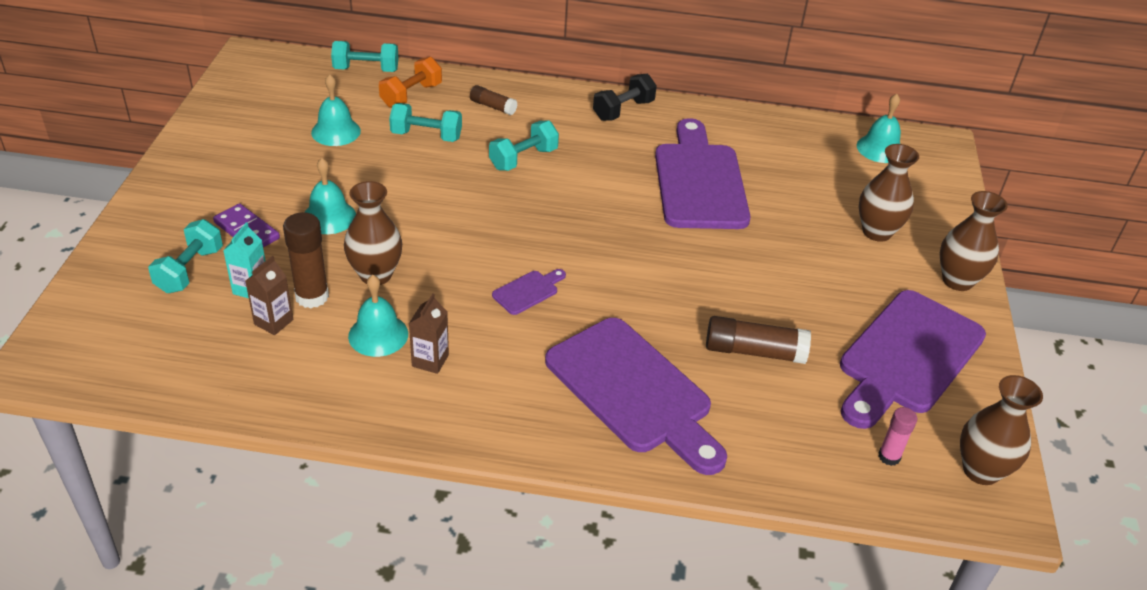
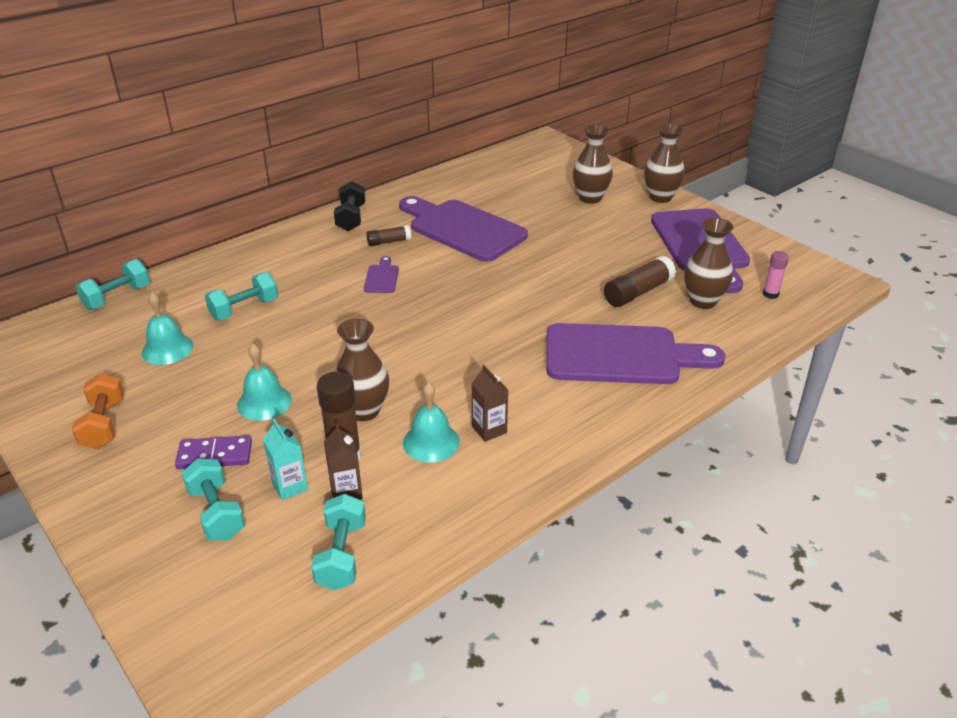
camera: 45 degrees left, 5 degrees down
orange dumbbell [379,57,442,108] -> orange dumbbell moved to [72,373,124,449]
brown glue stick [470,85,517,115] -> brown glue stick moved to [366,225,411,246]
turquoise dumbbell [489,121,559,171] -> turquoise dumbbell moved to [311,494,366,590]
purple cutting board [492,269,566,315] -> purple cutting board moved to [364,256,399,293]
turquoise bell [857,94,901,163] -> none
brown vase [960,375,1043,485] -> brown vase moved to [684,218,734,309]

